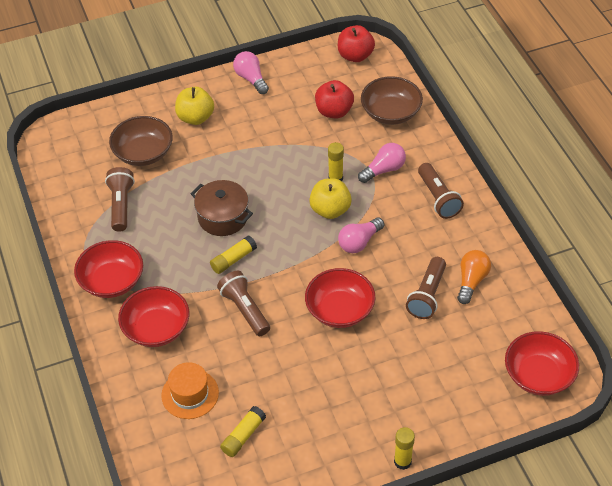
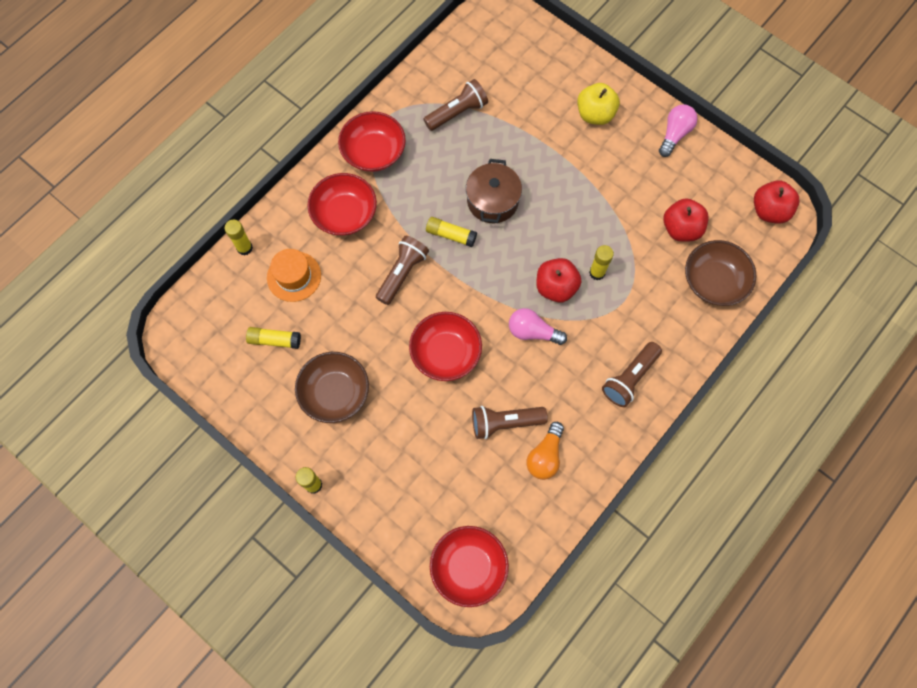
camera: 60 degrees right, 20 degrees up
brown bowl [109,116,173,166] -> brown bowl moved to [295,352,369,423]
yellow apple [309,178,352,219] -> red apple [536,258,581,302]
pink light bulb [358,143,406,183] -> none
orange light bulb [457,250,491,304] -> orange light bulb turned 120 degrees clockwise [526,422,564,480]
none -> yellow glue stick [225,219,253,256]

